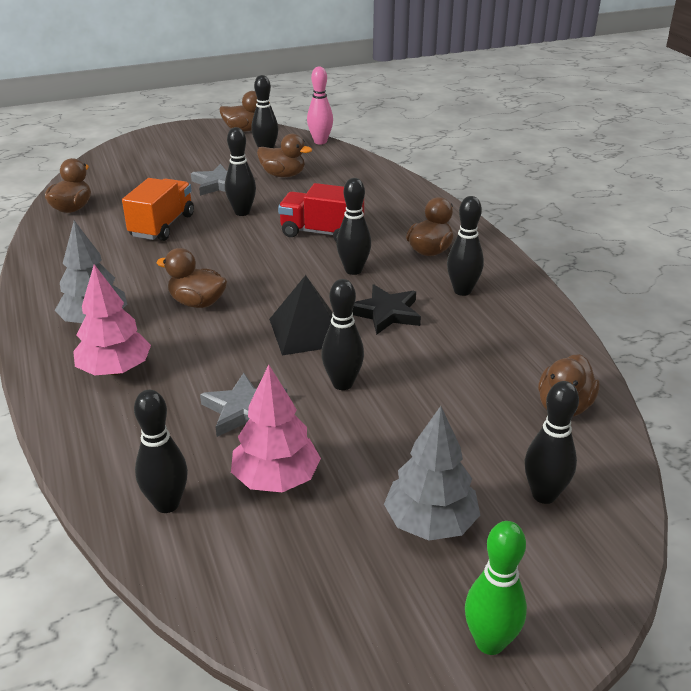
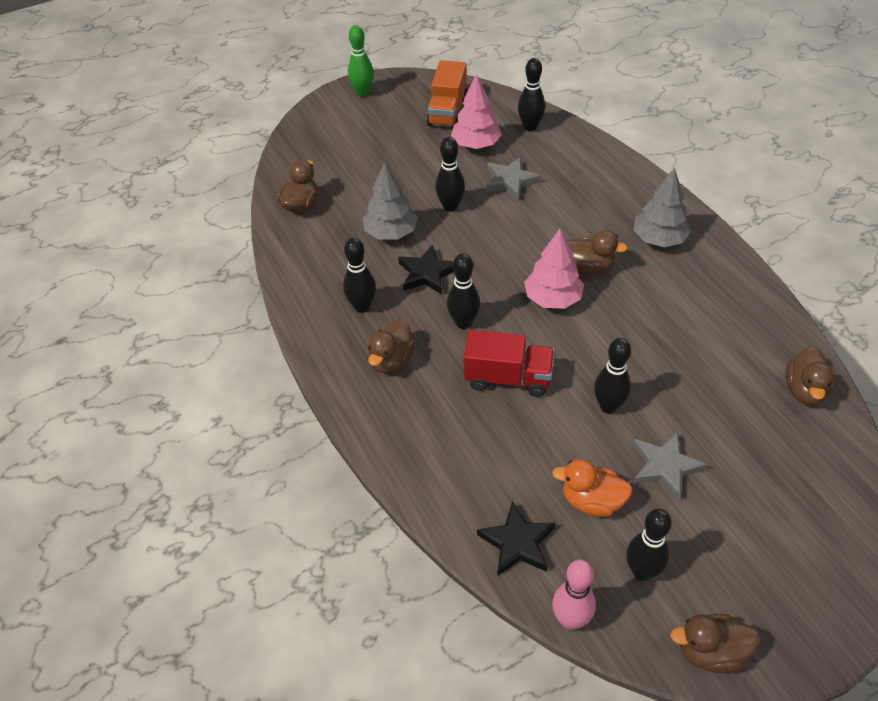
camera: 175 degrees right, 15 degrees up
pink tree [73,264,151,376] -> pink tree moved to [524,229,584,309]
orange truck [122,178,194,241] -> orange truck moved to [426,60,468,127]
brown duck [257,134,312,177] -> orange duck [552,459,633,517]
black pyramid [269,275,333,355] -> none
grey tree [384,406,480,541] -> grey tree moved to [363,162,418,240]
black bowling pin [525,381,579,504] -> none
none -> black star [477,501,555,576]

